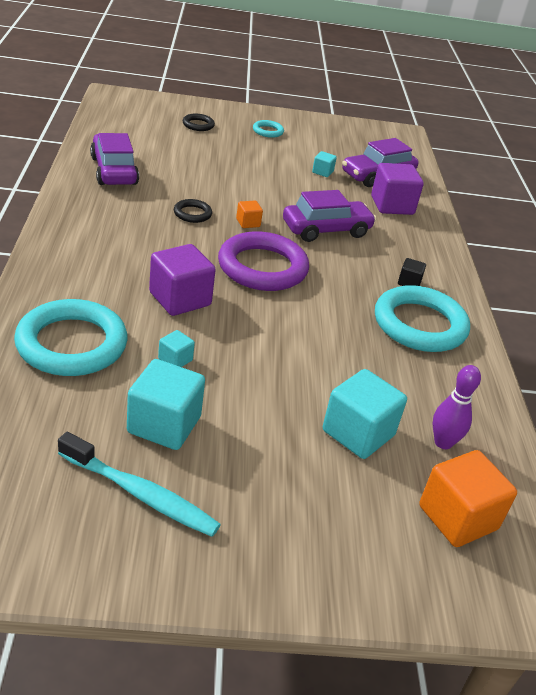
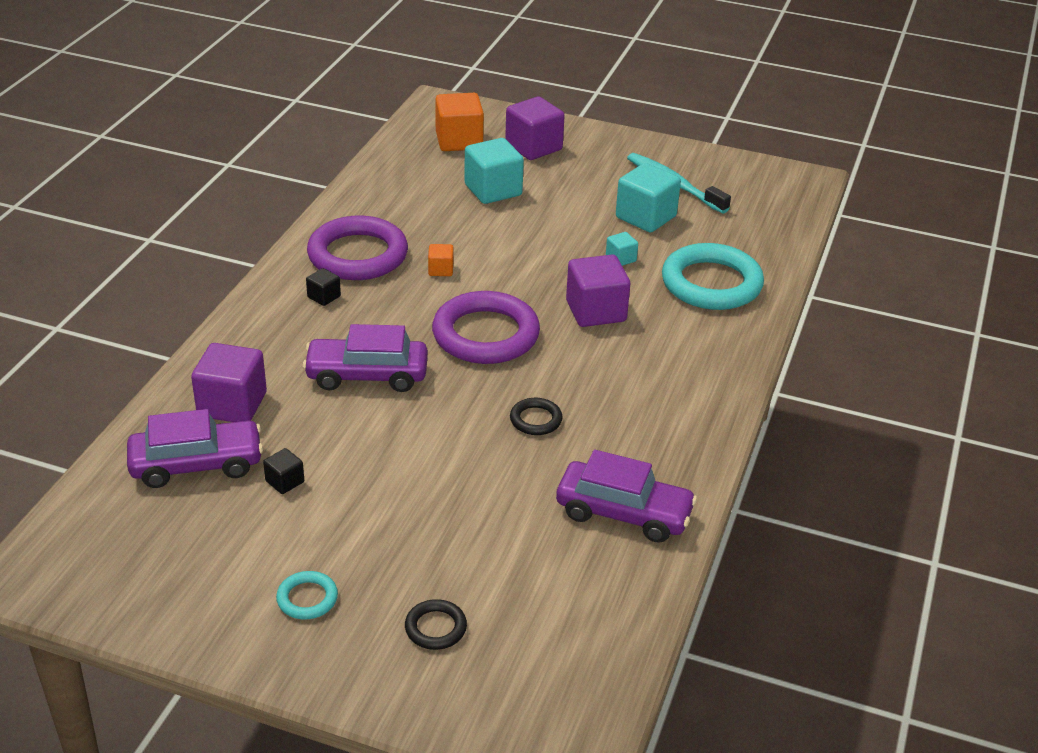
camera: 155 degrees left, 0 degrees up
purple car [90,133,139,185] -> purple car turned 75 degrees counterclockwise [556,450,697,543]
orange cube [236,201,263,228] -> orange cube moved to [428,244,453,276]
turquoise cube [312,151,337,177] -> black cube [263,448,304,494]
turquoise ring [375,285,470,352] -> purple ring [307,216,408,280]
purple bowling pin [433,365,481,449] -> none
none -> purple cube [505,97,565,160]

